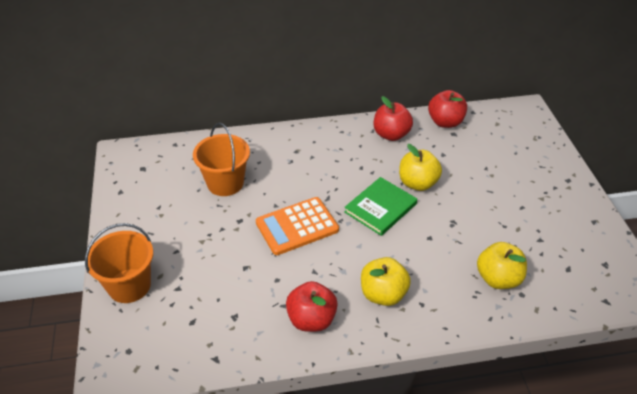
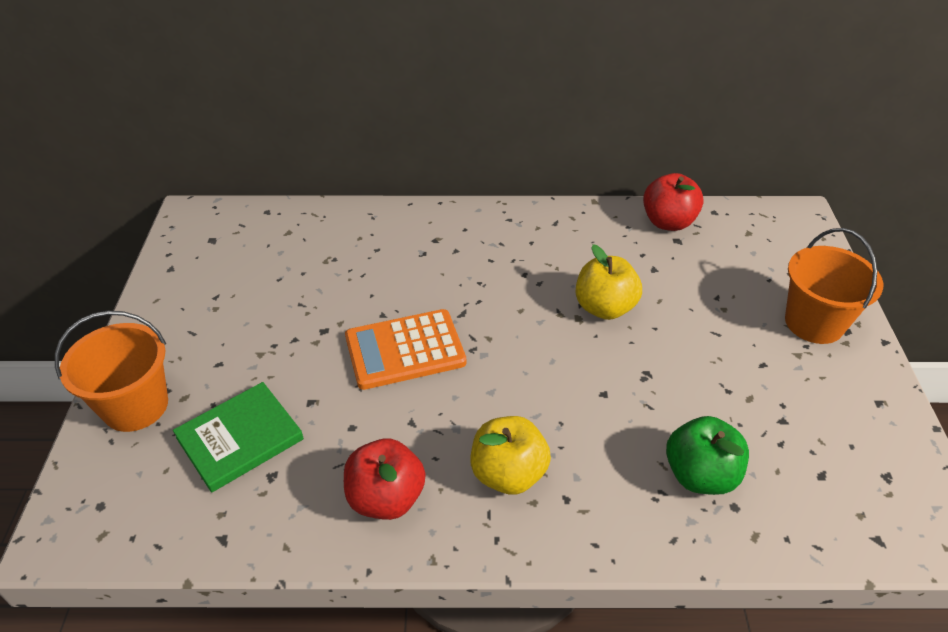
camera: 10 degrees right, 0 degrees up
orange bucket [193,123,250,196] -> orange bucket moved to [785,228,883,344]
green book [344,177,417,236] -> green book moved to [173,382,304,493]
red apple [374,96,413,141] -> none
yellow apple [477,242,527,289] -> green apple [666,416,749,495]

